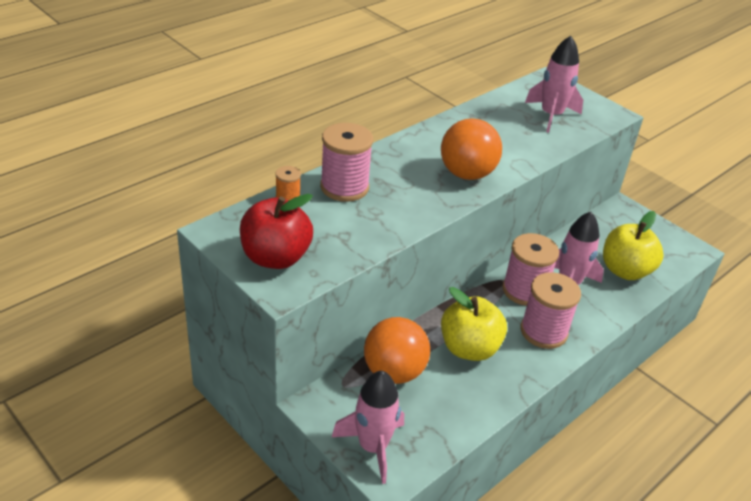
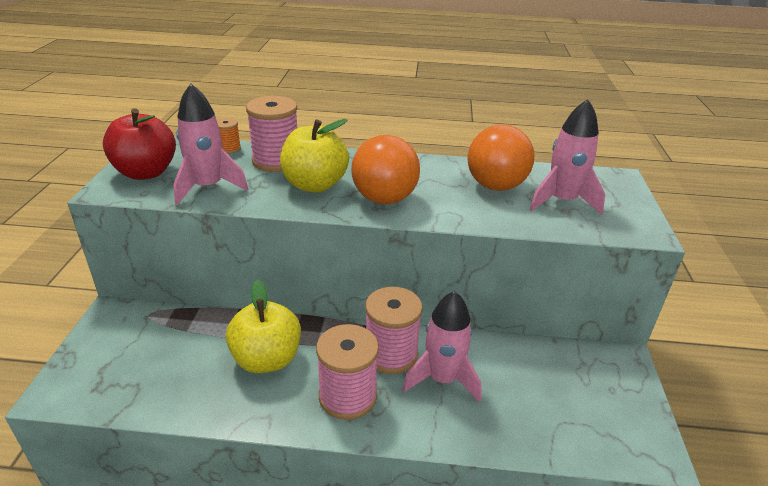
camera: 50 degrees right, 5 degrees down
pink rocket [332,371,404,484] -> pink rocket moved to [174,84,248,205]
orange ball [364,317,430,384] -> orange ball moved to [468,124,534,191]
yellow apple [603,211,664,280] -> yellow apple moved to [280,119,349,192]

